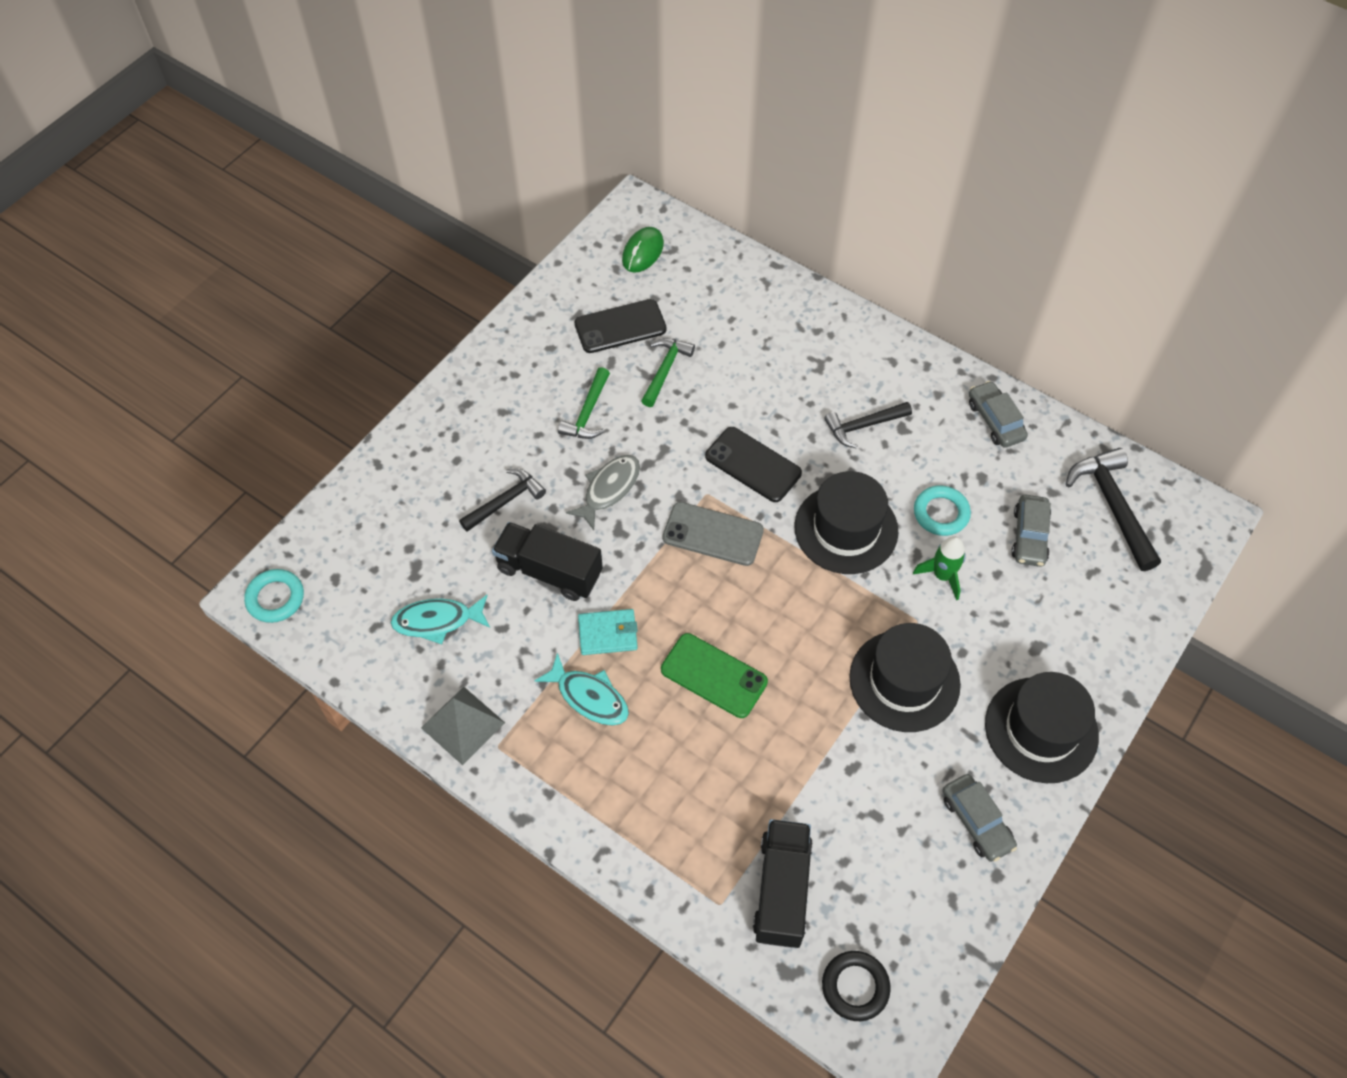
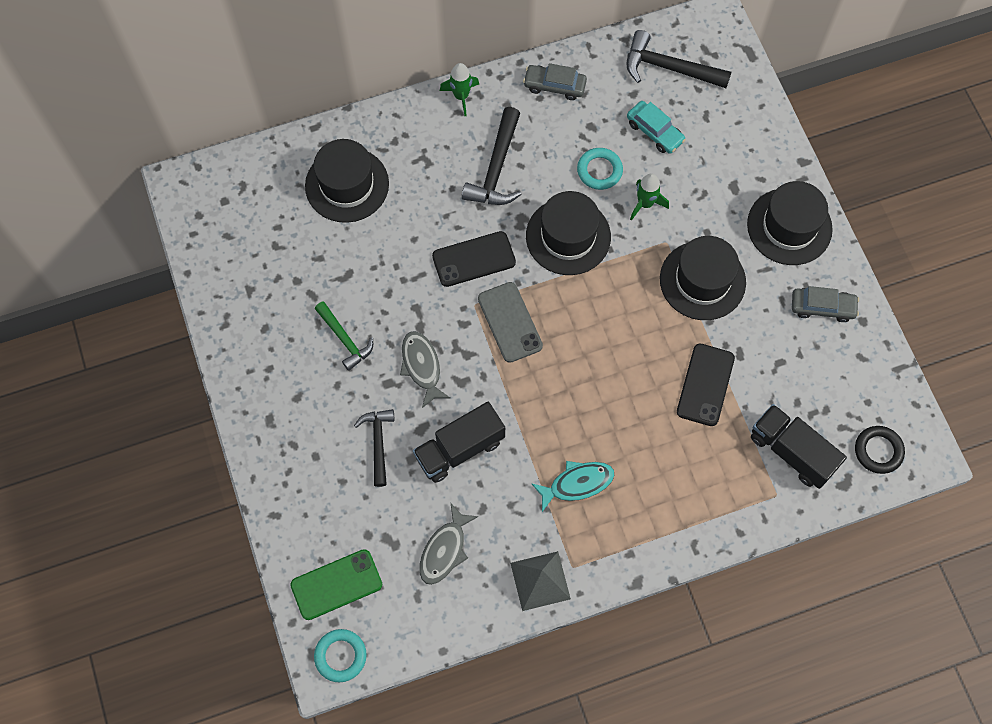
camera: 55 degrees left, 10 degrees up
turquoise fish [391,595,490,645] -> grey fish [419,504,478,585]
black phone [574,299,667,353] -> black phone moved to [677,343,735,426]
turquoise wallet [578,609,638,655] -> none
green mouse [622,227,664,273] -> none
green hammer [641,338,695,407] -> none
green phone [661,633,768,718] -> green phone moved to [290,549,382,620]
grey phone [663,502,764,566] -> grey phone turned 75 degrees counterclockwise [478,282,543,363]
black hammer [824,402,912,448] -> black hammer [462,107,522,205], size x1.50
grey car [1011,495,1051,567] -> turquoise car [627,101,686,154]
none -> black hat [305,139,389,223]
none -> green rocket [440,63,479,116]

